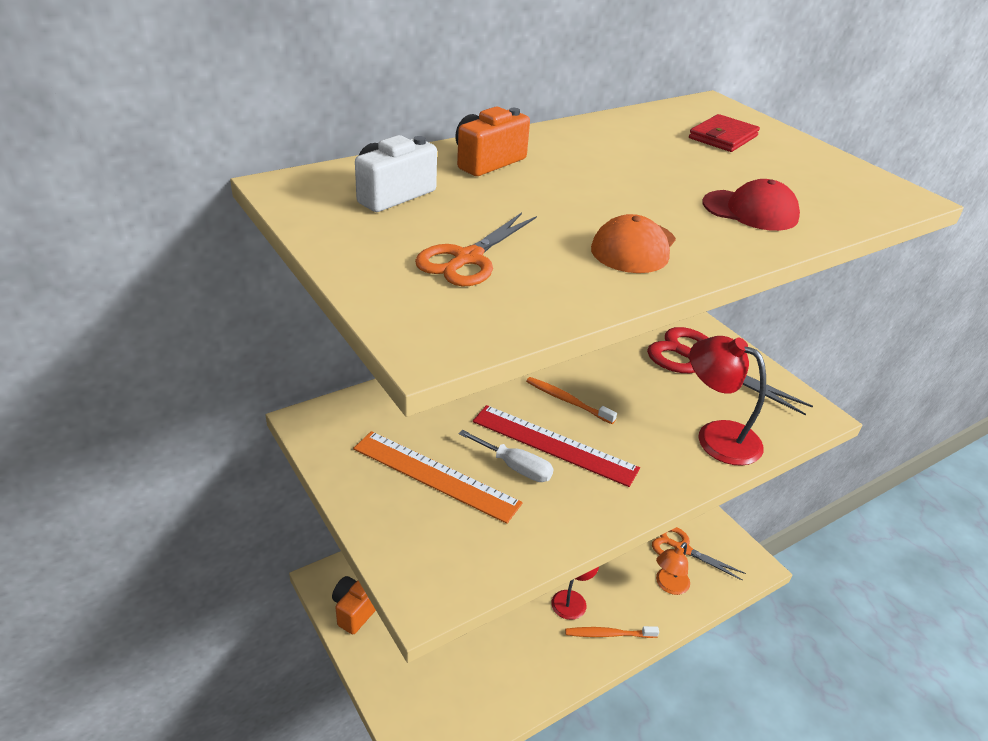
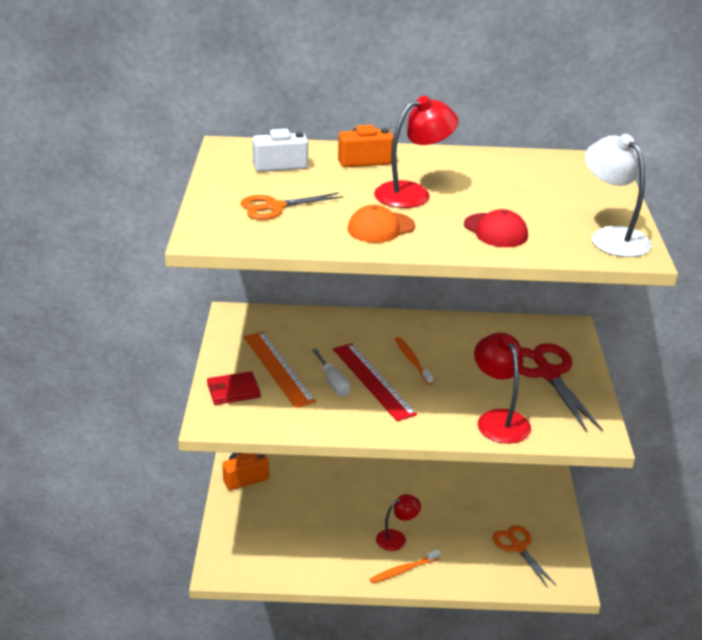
camera: 35 degrees right, 5 degrees down
orange toothbrush [565,626,659,638] -> orange toothbrush turned 60 degrees counterclockwise [370,549,441,583]
orange lamp [656,542,690,595] -> none
red wallet [689,114,760,152] -> red wallet moved to [207,371,261,405]
none -> red lamp [374,96,458,208]
none -> white lamp [585,134,652,257]

